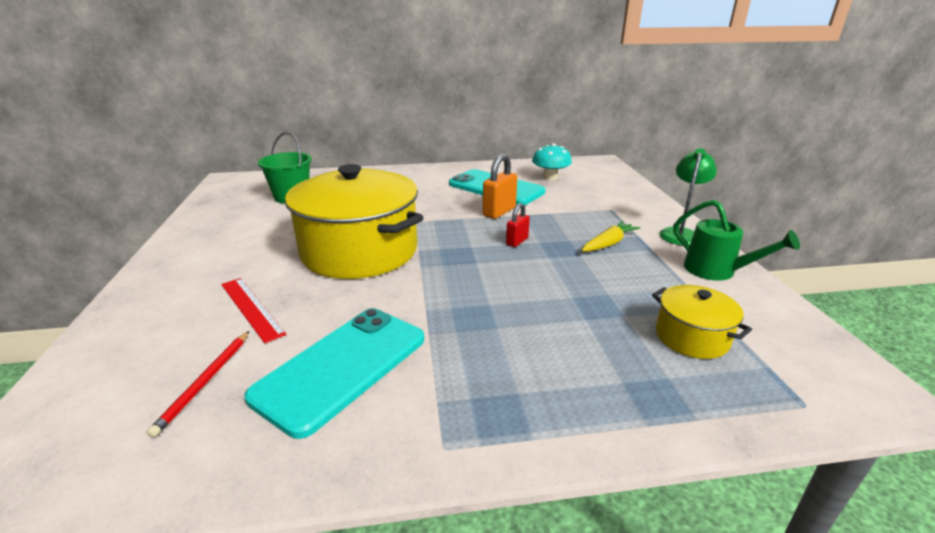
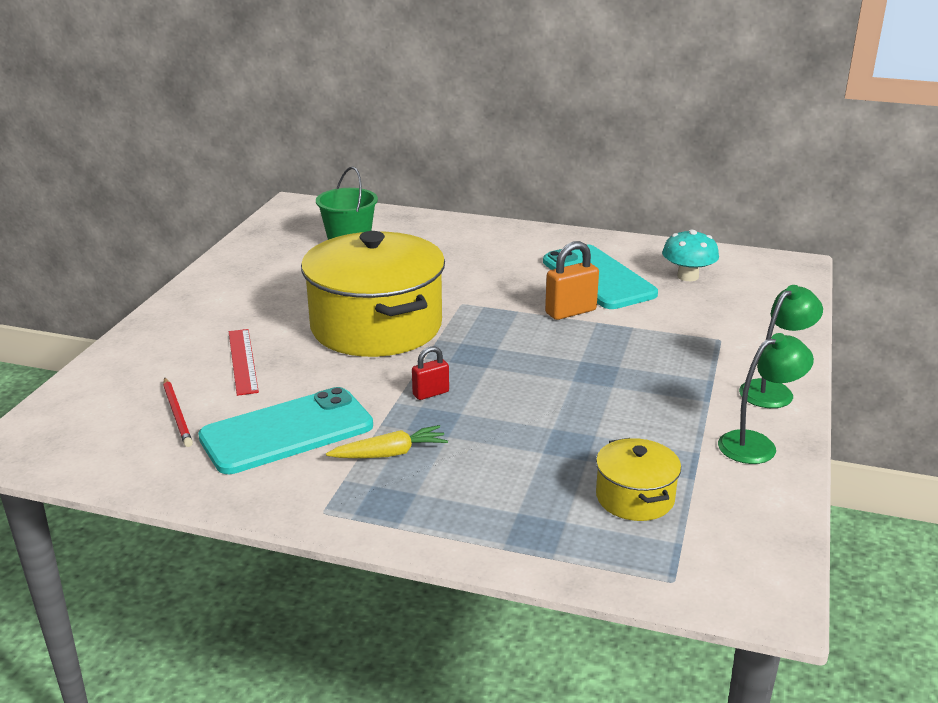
camera: 25 degrees right, 0 degrees up
red pencil [147,331,249,437] -> red pencil turned 60 degrees counterclockwise [163,377,193,447]
red padlock [506,203,530,247] -> red padlock moved to [412,346,449,400]
yellow carrot [582,221,640,252] -> yellow carrot moved to [326,425,448,458]
green watering can [673,200,800,281] -> green lamp [718,333,814,464]

